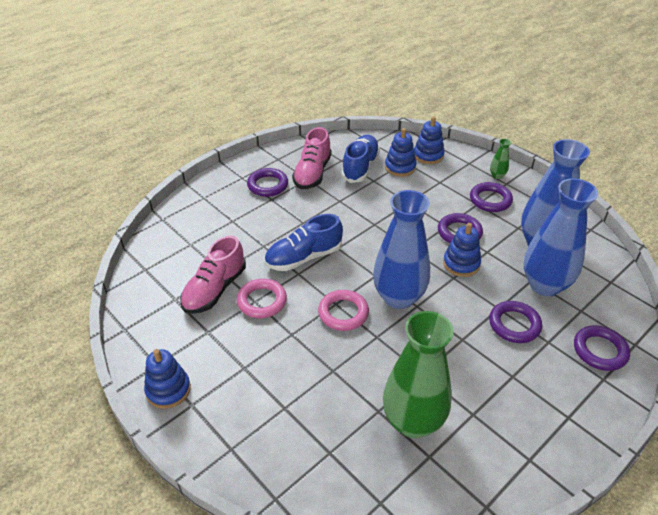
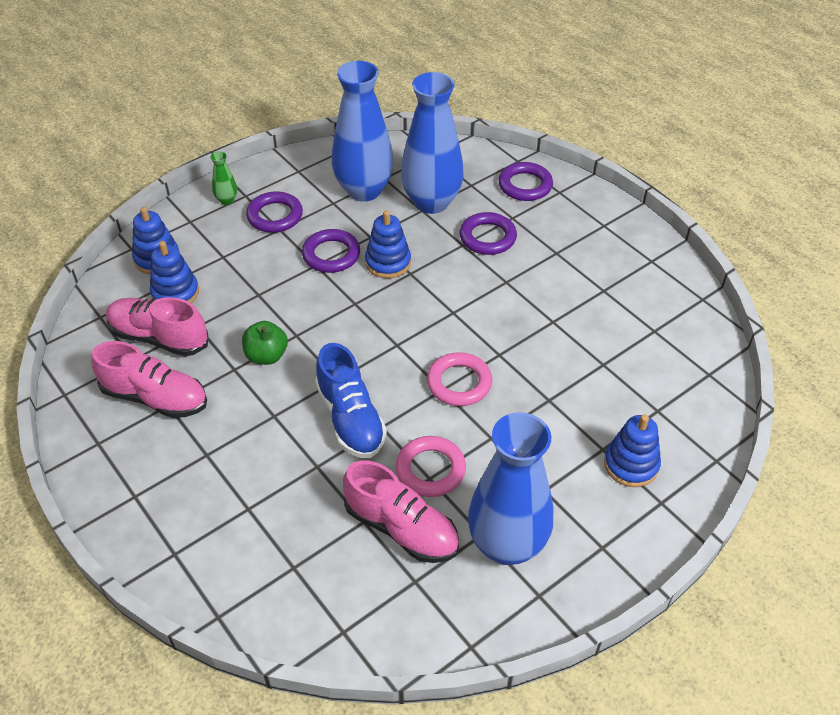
camera: 85 degrees left, 5 degrees up
blue stacking toy [144,349,191,409] -> blue stacking toy moved to [604,414,661,487]
purple ring [247,168,288,197] -> none
blue shoe [341,135,380,183] -> pink shoe [106,297,208,356]
blue vase [373,190,430,309] -> blue vase moved to [468,412,553,565]
green vase [383,311,454,438] -> none
none -> green apple [242,321,288,365]

